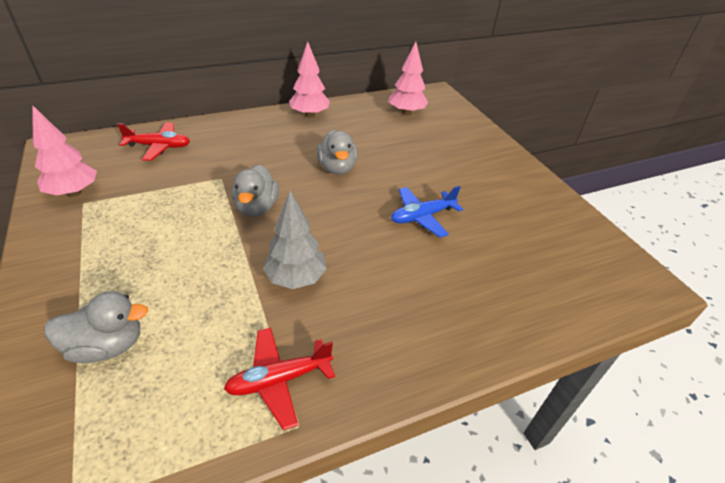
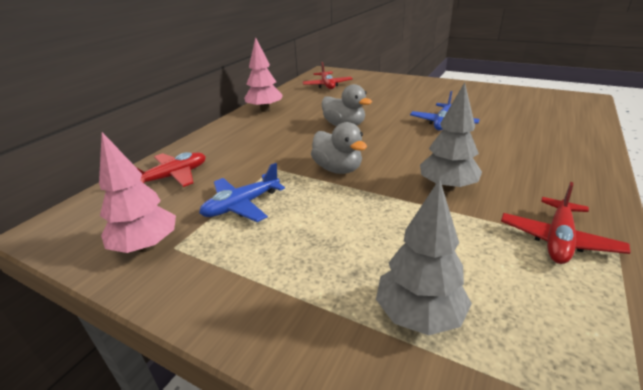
camera: 35 degrees left, 10 degrees down
grey duck [44,291,148,363] -> grey tree [376,179,472,335]
pink tree [389,42,428,115] -> red plane [302,62,353,89]
none -> blue plane [199,163,285,222]

